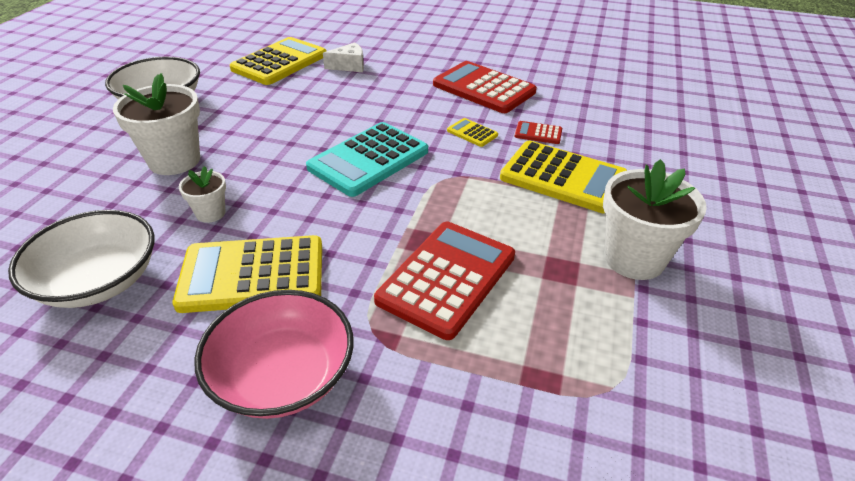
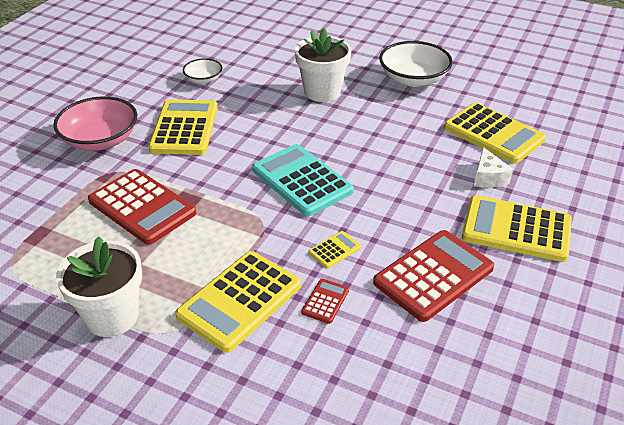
camera: 100 degrees right, 0 degrees up
white bowl [8,210,154,308] -> white bowl [183,58,222,84], size x0.55
white flower pot [179,166,226,223] -> none
none -> yellow calculator [462,195,572,262]

